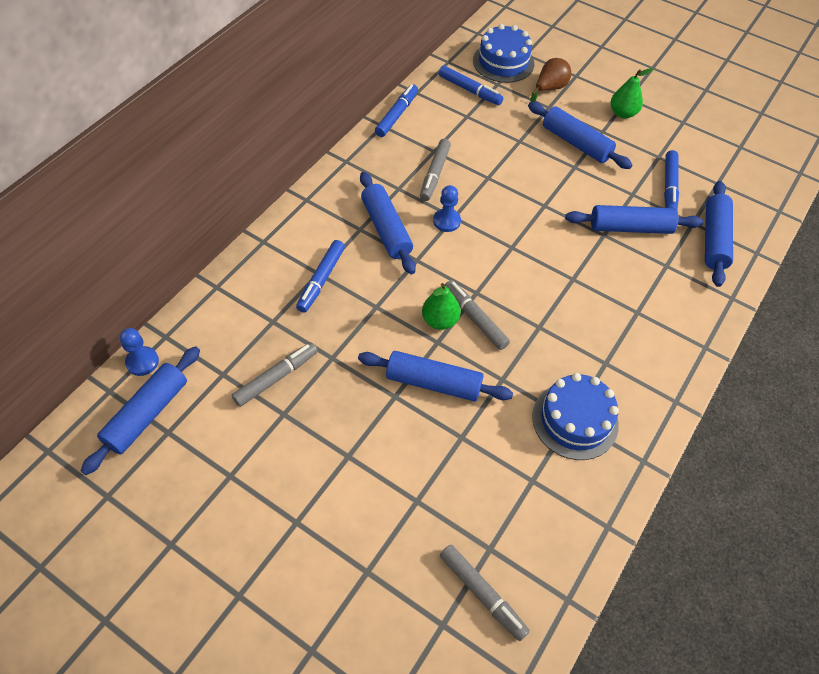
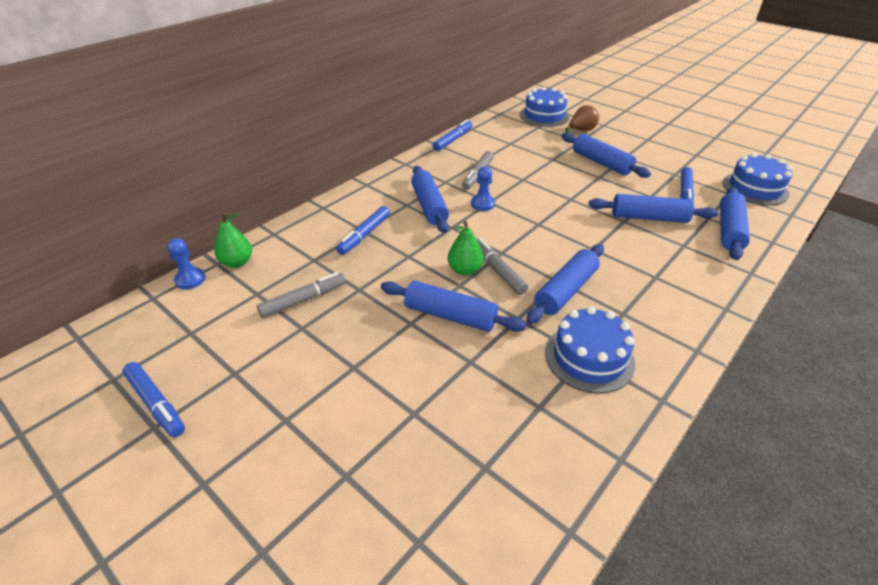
camera: 10 degrees right, 15 degrees down
blue rolling pin [81,346,200,475] -> blue rolling pin moved to [526,244,604,324]
blue marker [439,65,503,105] -> blue marker moved to [122,362,185,437]
grey marker [440,544,530,641] -> none
green pear [611,68,653,118] -> green pear moved to [214,212,252,268]
none -> blue cake [723,153,793,205]

